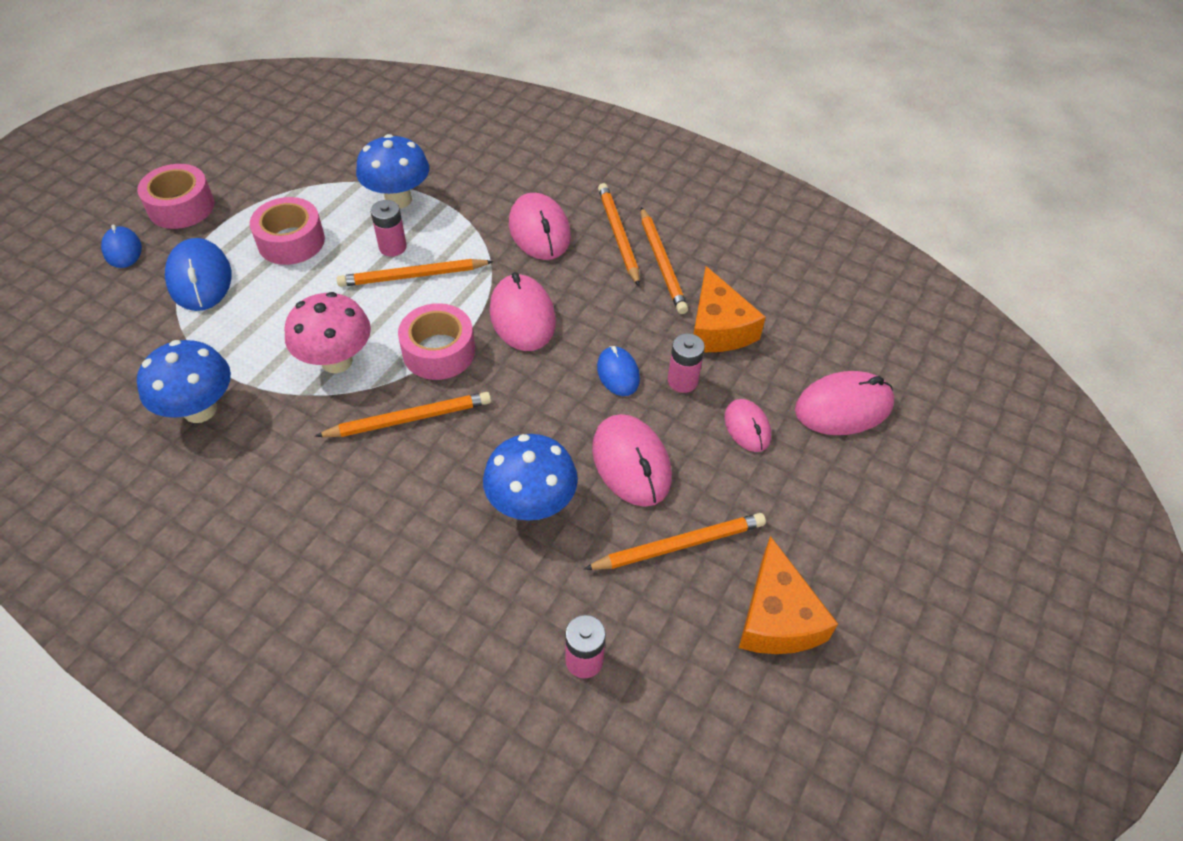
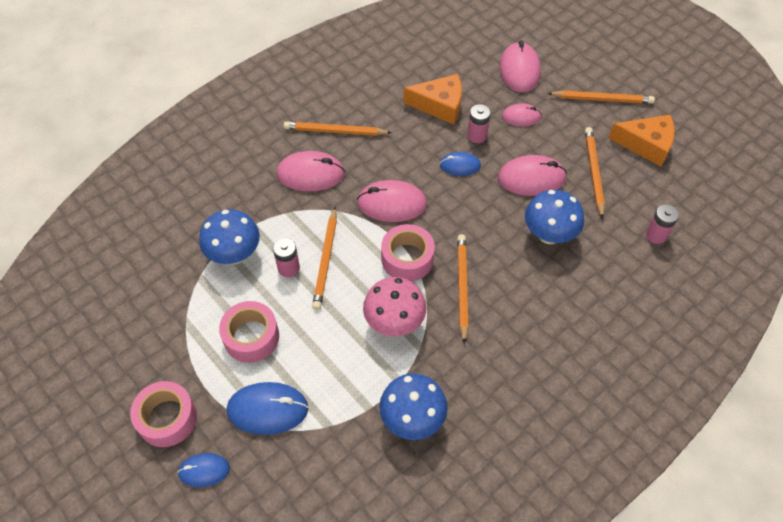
camera: 70 degrees left, 5 degrees up
orange pencil [641,207,688,314] -> orange pencil moved to [547,90,655,104]

